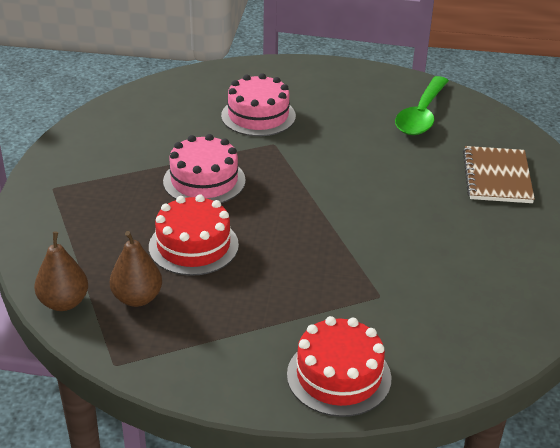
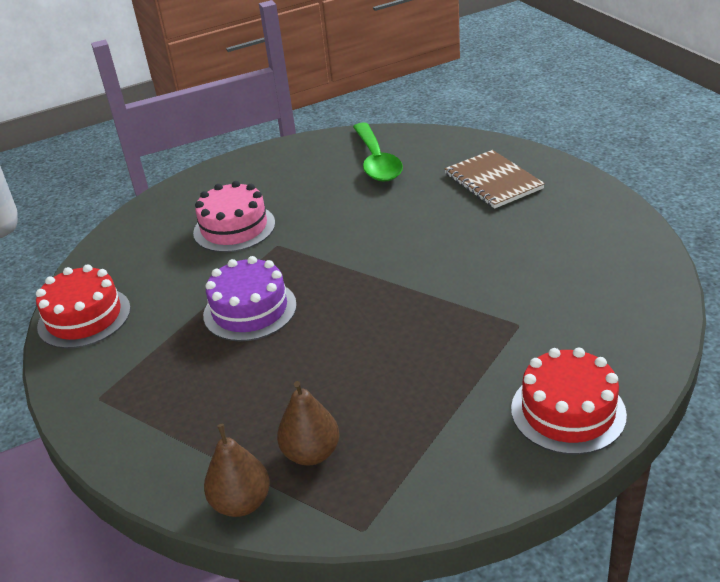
camera: 30 degrees left, 0 degrees up
red cake [149,194,239,276] -> red cake moved to [36,264,131,349]
pink cake [163,134,246,203] -> purple cake [203,256,297,341]

